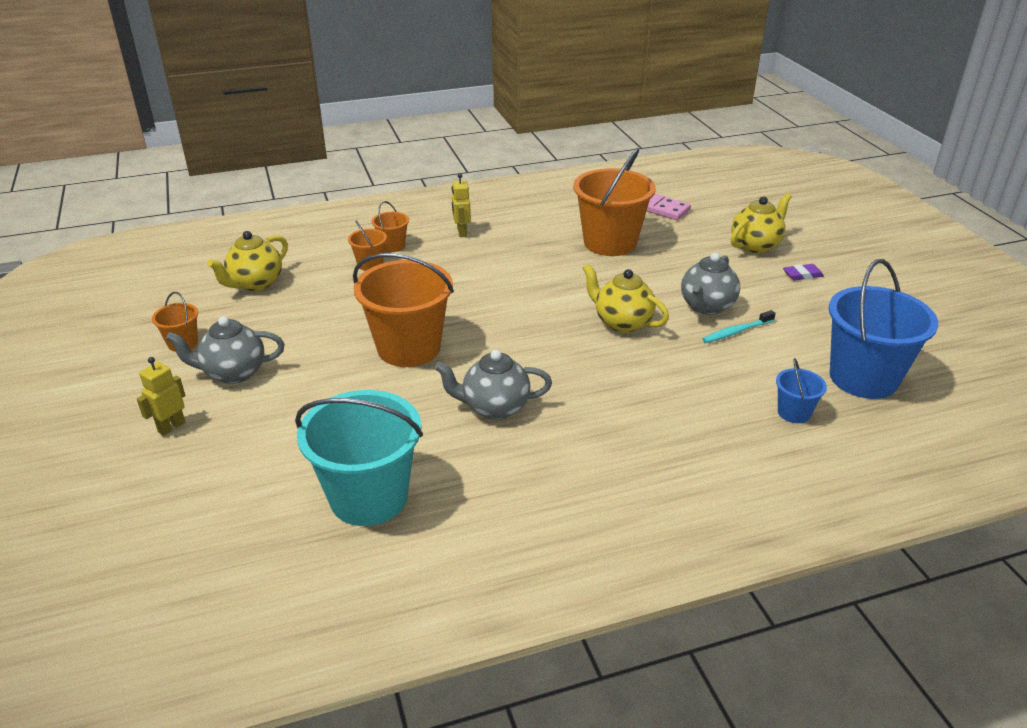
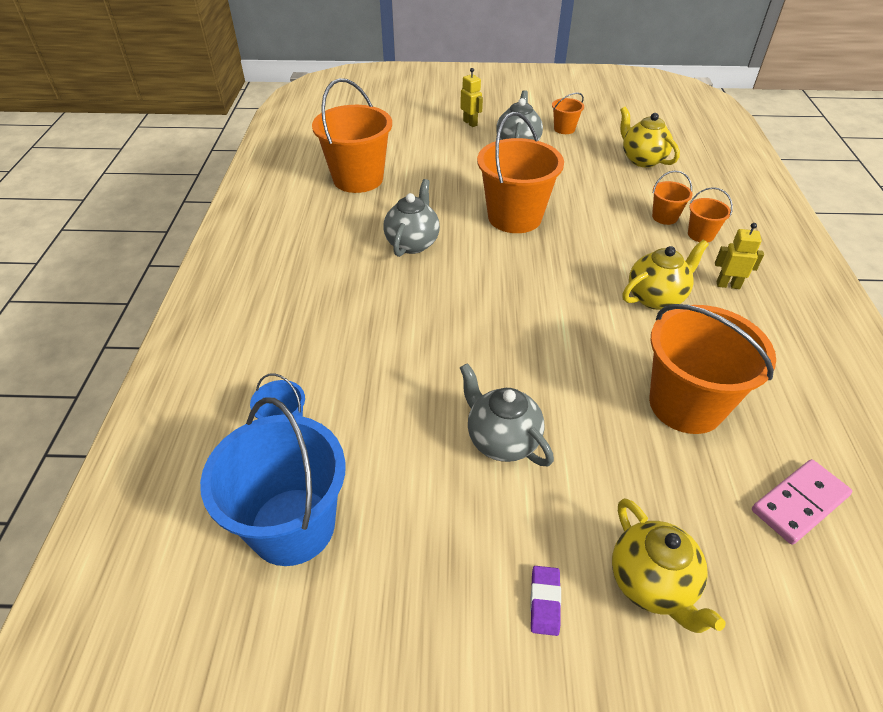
camera: 110 degrees right, 10 degrees up
turquoise bucket [295,390,423,526] -> orange bucket [312,78,392,193]
yellow teapot [583,264,669,333] -> yellow teapot moved to [623,240,709,310]
turquoise toothbrush [702,310,776,343] -> none

